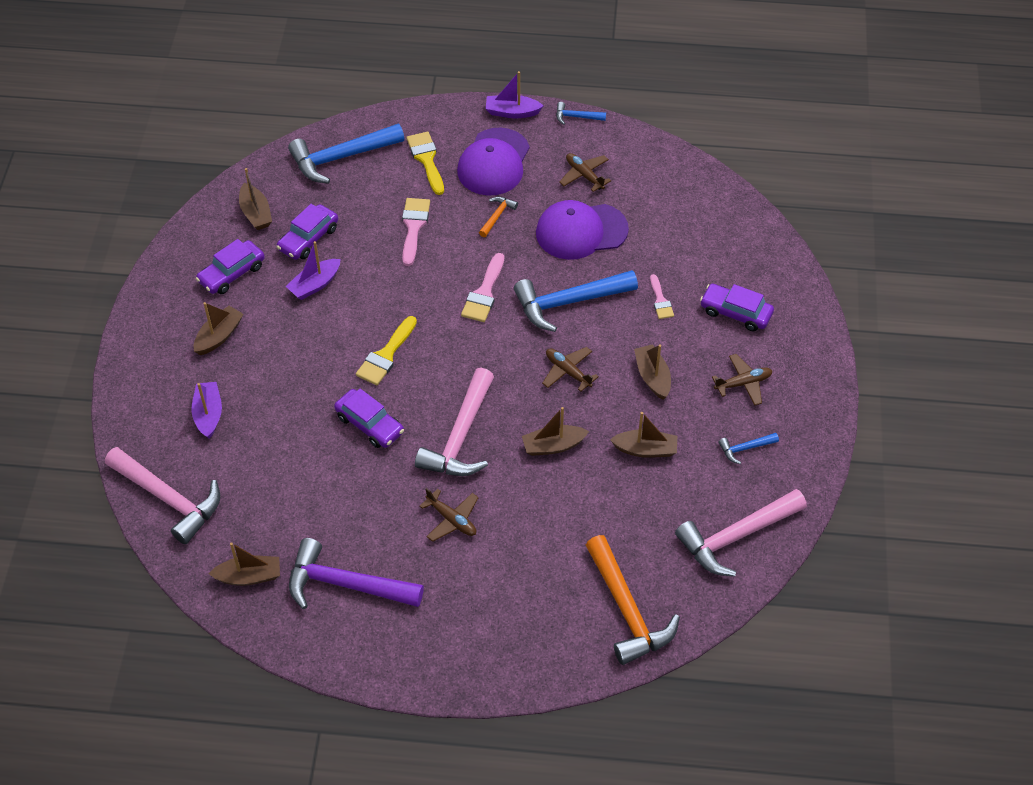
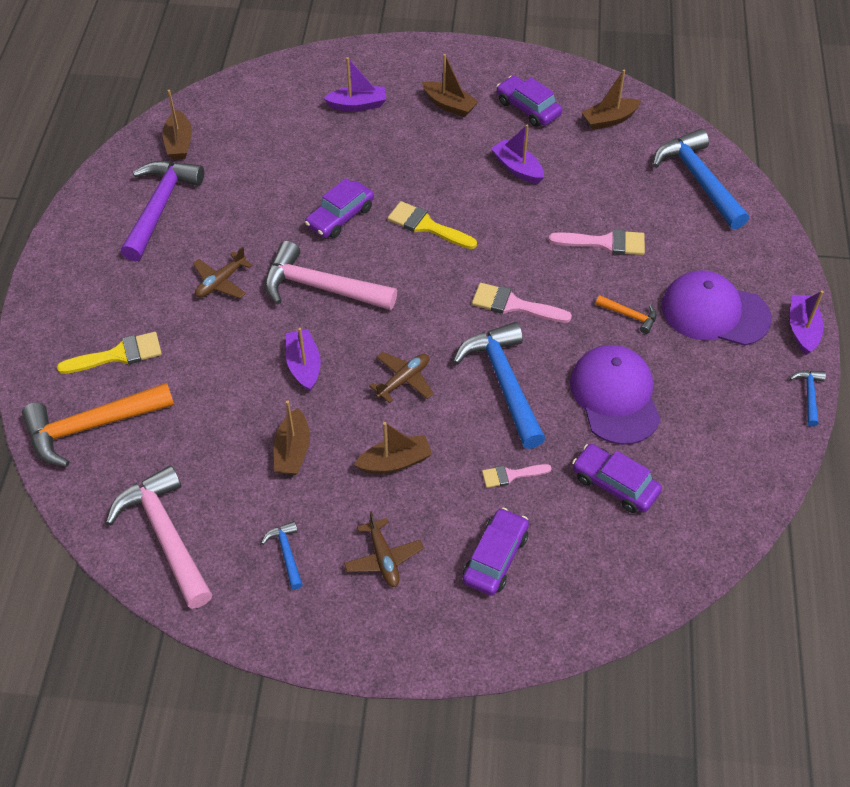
camera: 90 degrees right, 0 degrees up
pink hammer [105,447,220,544] -> none
purple car [276,204,338,260] -> purple car moved to [572,444,662,513]
yellow brush [406,132,444,195] -> yellow brush moved to [57,332,162,374]
brown boat [522,407,589,456] -> purple boat [286,328,321,391]
brown plane [559,153,611,192] -> none

